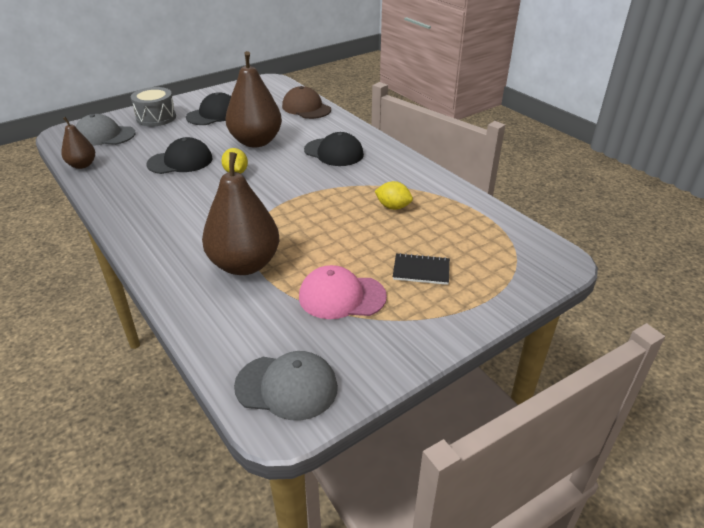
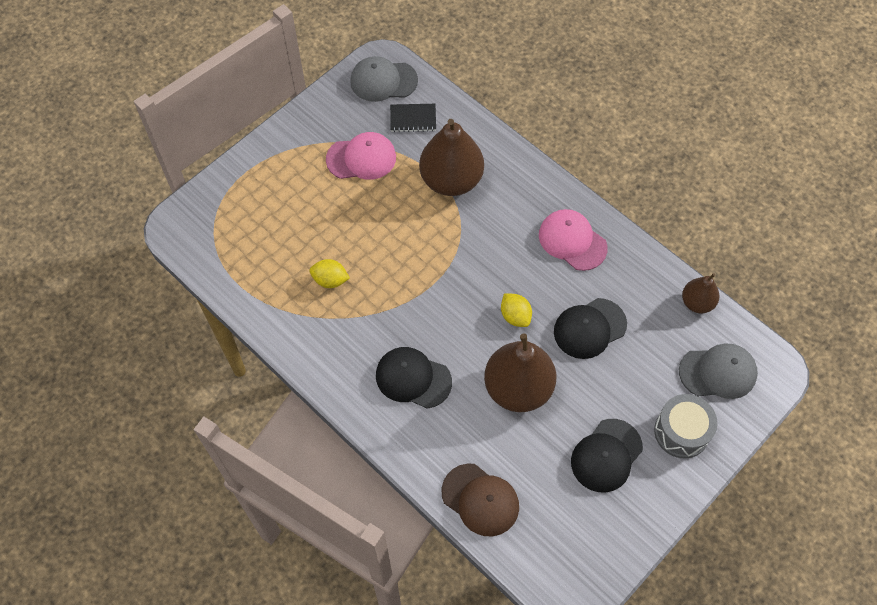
camera: 170 degrees right, 25 degrees up
black notebook [393,253,450,285] -> black notebook moved to [390,104,436,132]
none -> pink cap [539,209,608,271]

